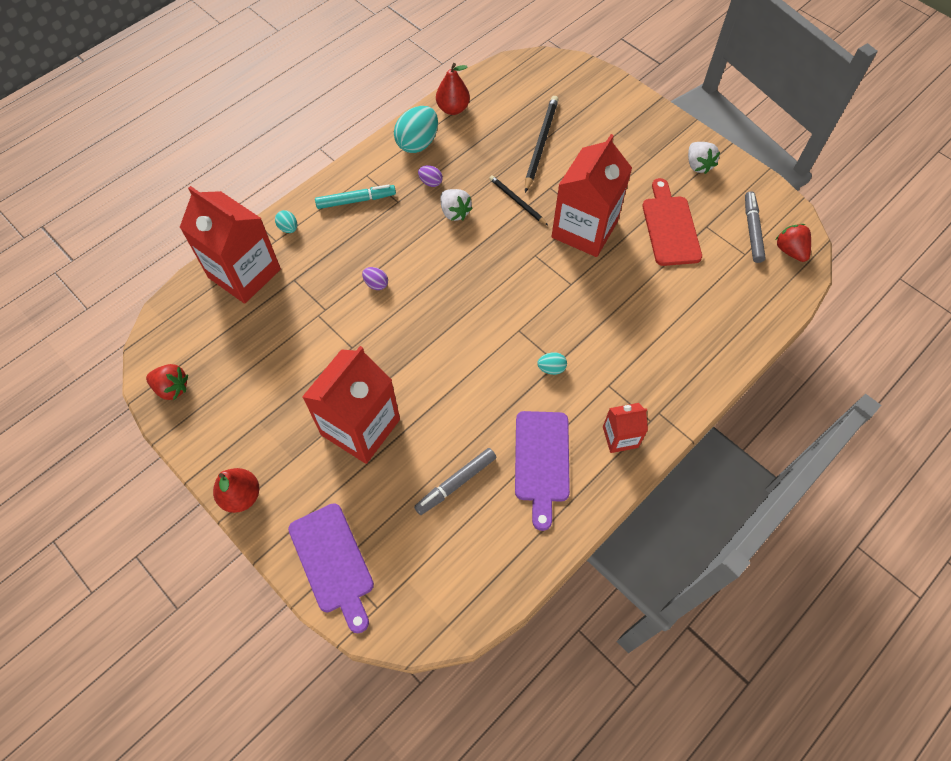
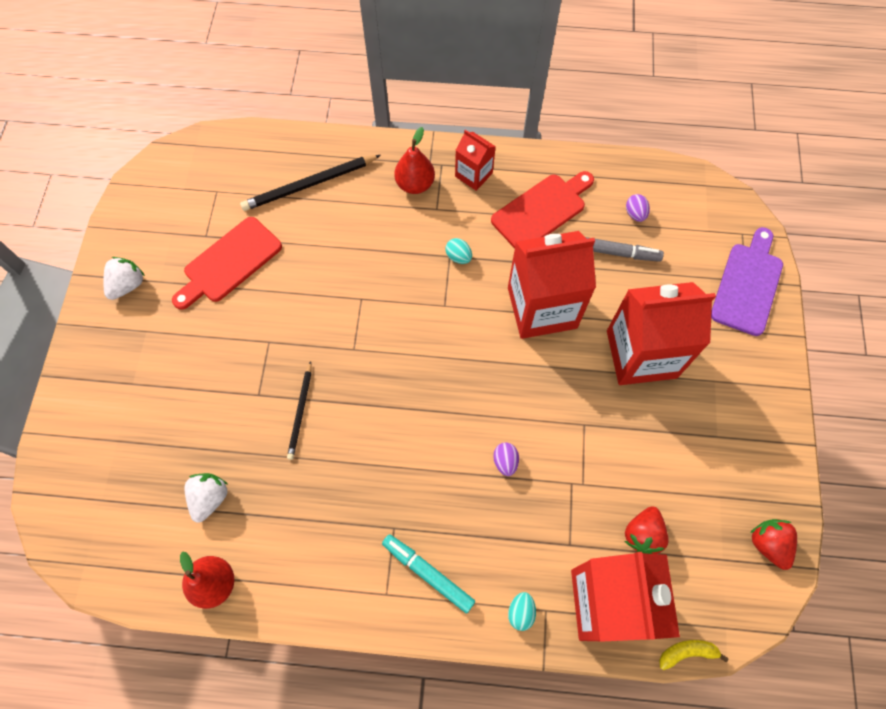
camera: 130 degrees left, 5 degrees up
red pear [213,468,259,513] -> red pear moved to [394,127,435,194]
turquoise egg [394,106,438,153] -> none
purple egg [418,165,443,187] -> purple egg moved to [626,194,650,222]
white strawberry [440,189,473,221] -> white strawberry moved to [184,473,228,523]
purple cutting board [515,411,570,531] -> red cutting board [491,171,594,249]
black pencil [525,96,559,193] -> black pencil moved to [240,155,381,211]
red carton [552,134,632,257] -> red carton moved to [508,231,596,339]
grey marker [745,191,766,263] -> none
red strawberry [775,224,811,262] -> red strawberry moved to [625,506,669,554]
none -> yellow banana [659,640,728,670]

